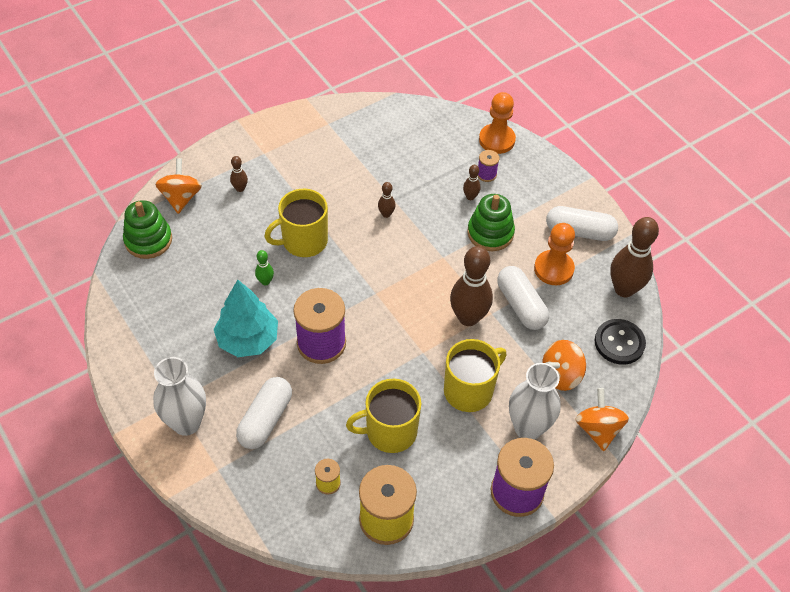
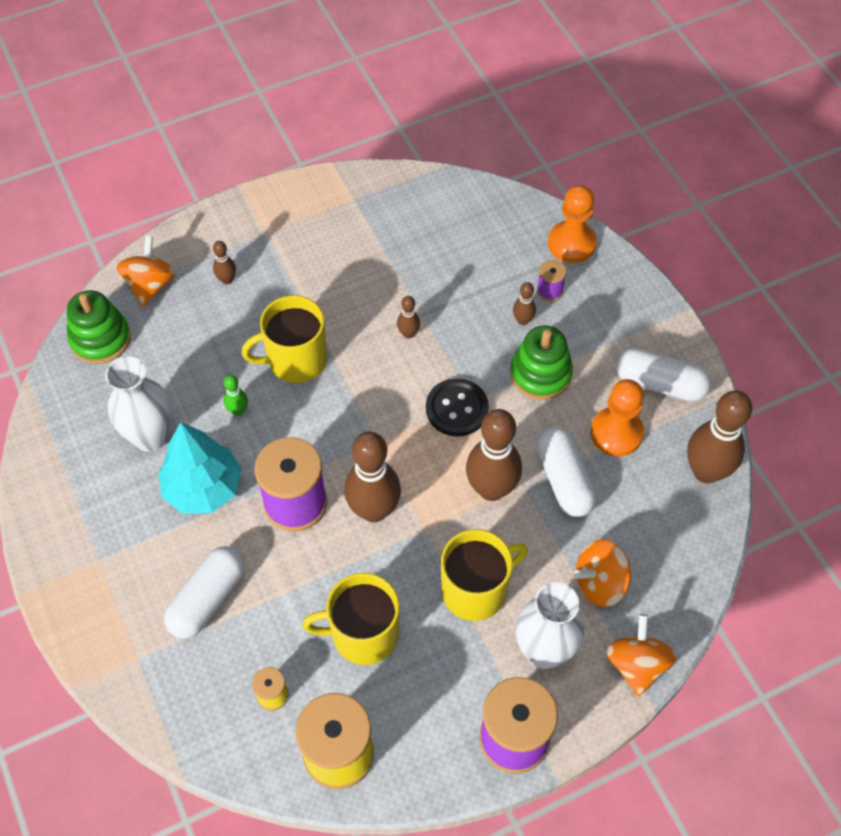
camera: 10 degrees right, 5 degrees up
white vase [153,357,206,436] -> white vase moved to [105,356,172,452]
black button [595,319,646,365] -> black button moved to [426,378,489,437]
none -> brown bowling pin [344,432,401,522]

